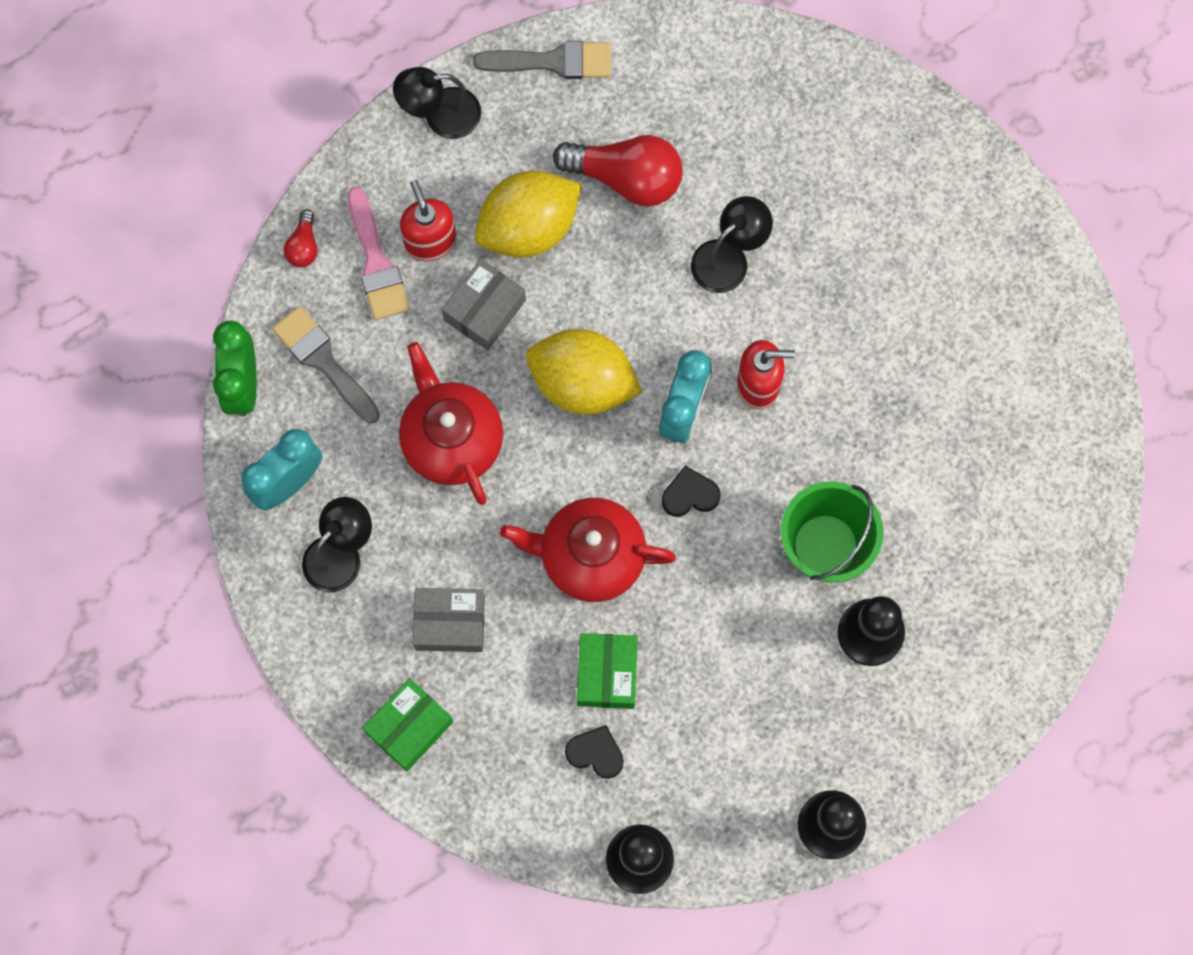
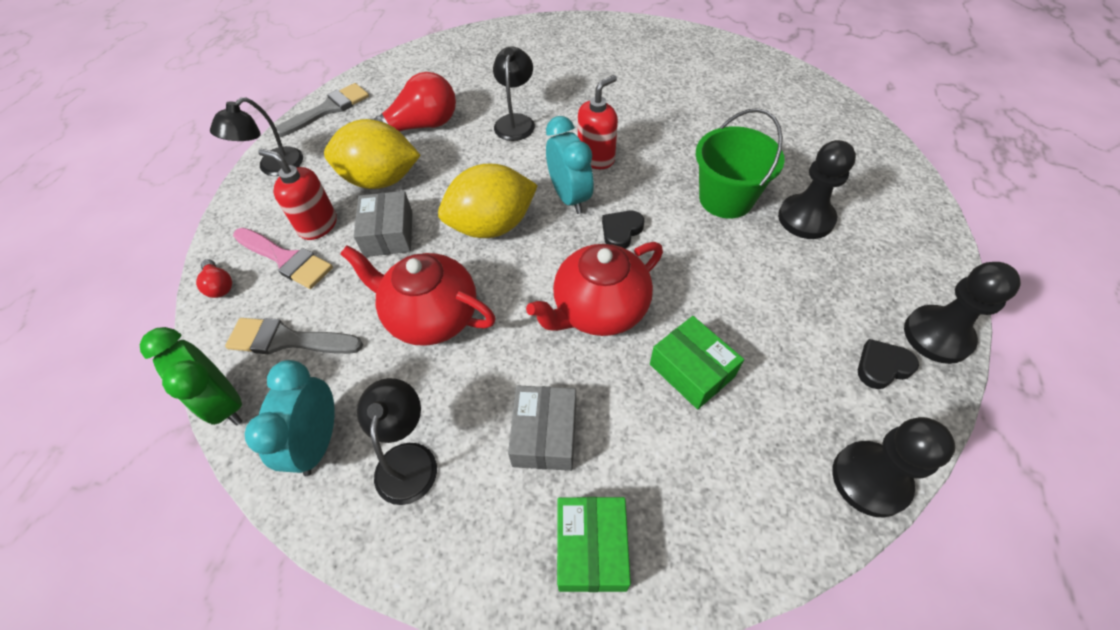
camera: 40 degrees left, 20 degrees down
grey box [413,588,485,652] -> grey box turned 45 degrees counterclockwise [508,385,576,471]
yellow lemon [475,171,582,258] -> yellow lemon turned 75 degrees clockwise [324,119,421,189]
black heart [565,725,624,779] -> black heart moved to [858,339,919,389]

